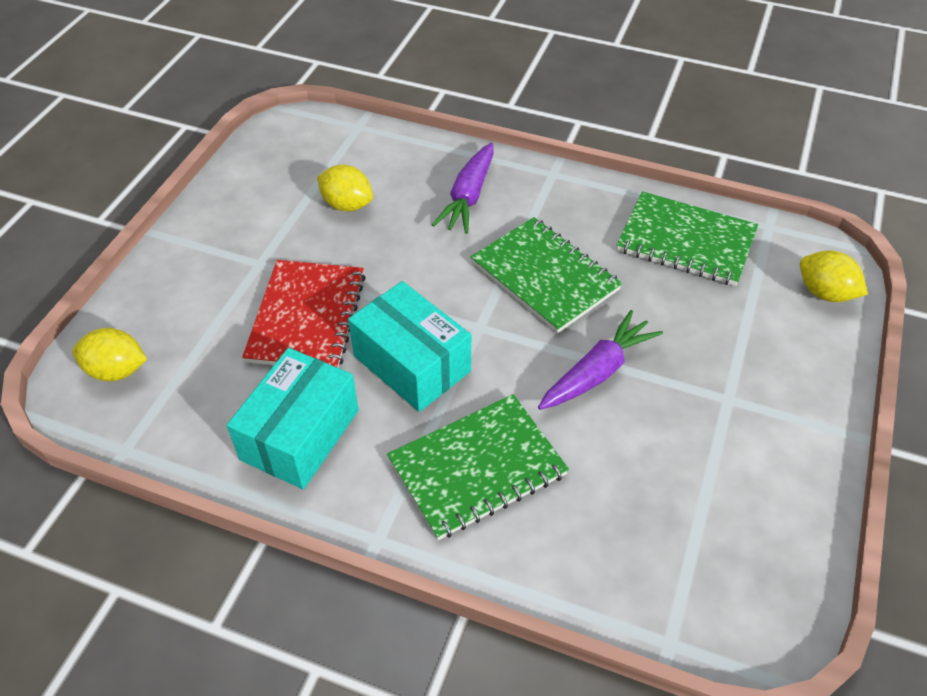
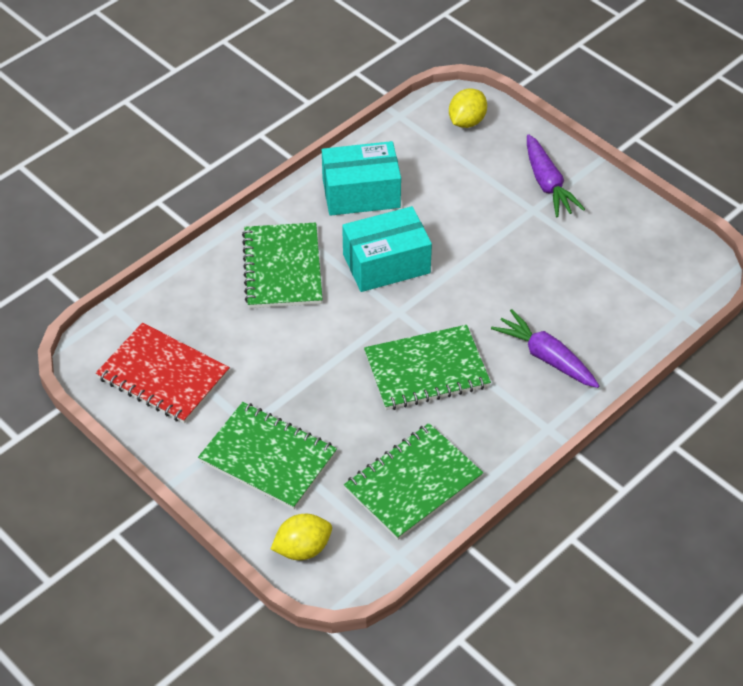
camera: 115 degrees right, 0 degrees up
turquoise box [227,348,359,489] -> turquoise box turned 60 degrees counterclockwise [322,141,401,216]
red notebook [242,260,366,368] -> red notebook moved to [96,323,230,424]
yellow lemon [317,165,373,211] -> none
purple carrot [538,310,663,410] -> purple carrot moved to [527,134,585,217]
none -> green notebook [198,402,337,510]

